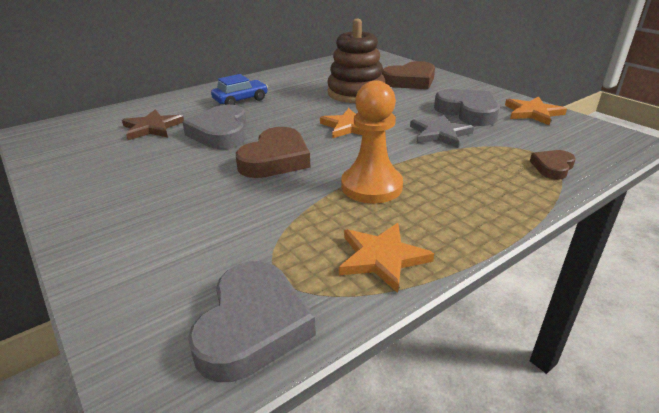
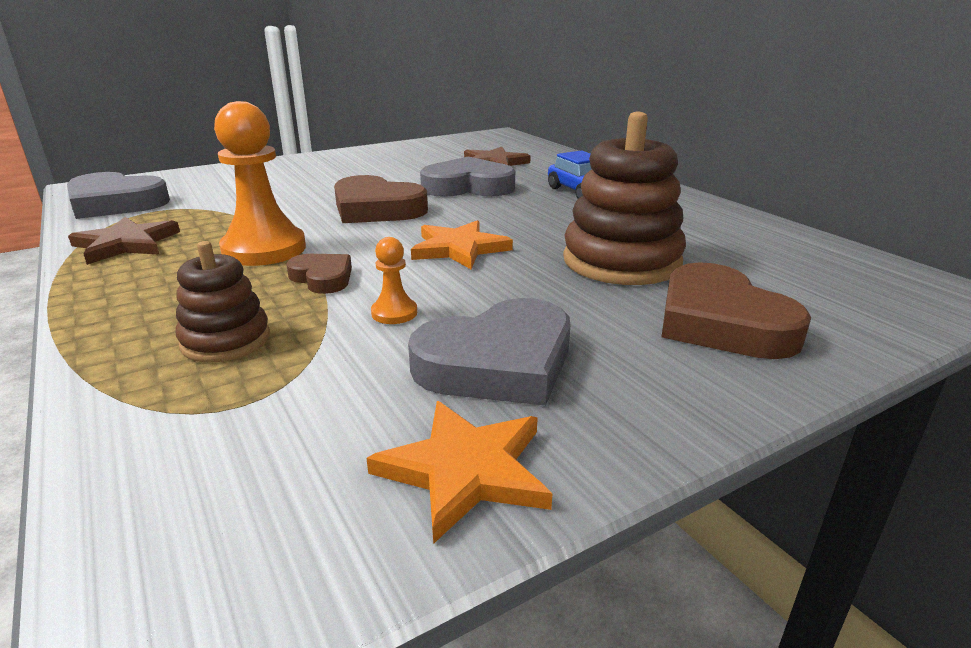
camera: 95 degrees right, 5 degrees down
orange star [339,223,434,293] -> brown star [68,217,180,265]
grey star [410,115,474,148] -> orange pawn [371,237,417,324]
brown heart [530,150,576,180] -> brown heart moved to [286,254,352,294]
none -> brown stacking toy [176,241,270,363]

